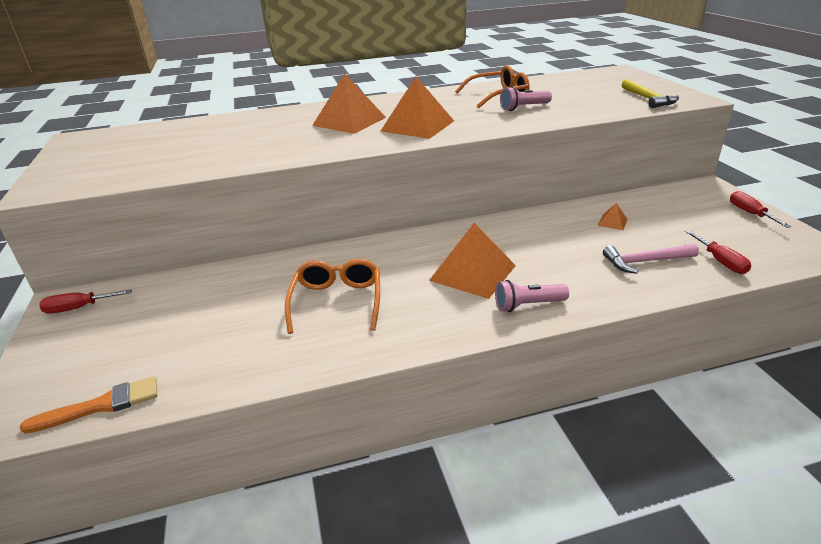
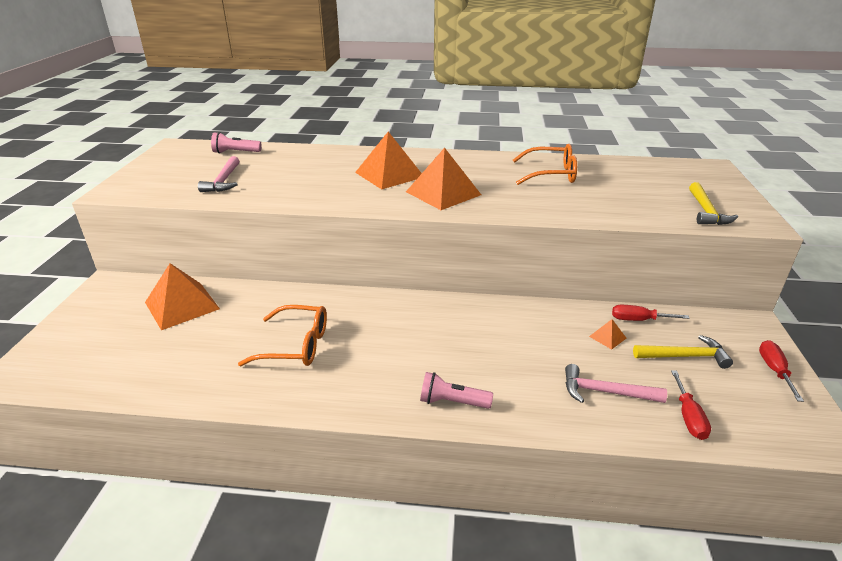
camera: 20 degrees right, 0 degrees up
orange brush [20,376,157,434] -> none
red screwdriver [39,289,132,314] -> red screwdriver moved to [612,305,690,321]
orange glasses [285,259,380,334] -> orange glasses turned 75 degrees clockwise [238,305,327,366]
orange pyramid [429,223,516,299] -> orange pyramid moved to [145,263,220,330]
pink flashlight [500,86,552,111] -> pink flashlight moved to [211,132,262,154]
none -> pink hammer [198,156,239,192]
none -> yellow hammer [633,335,733,369]

